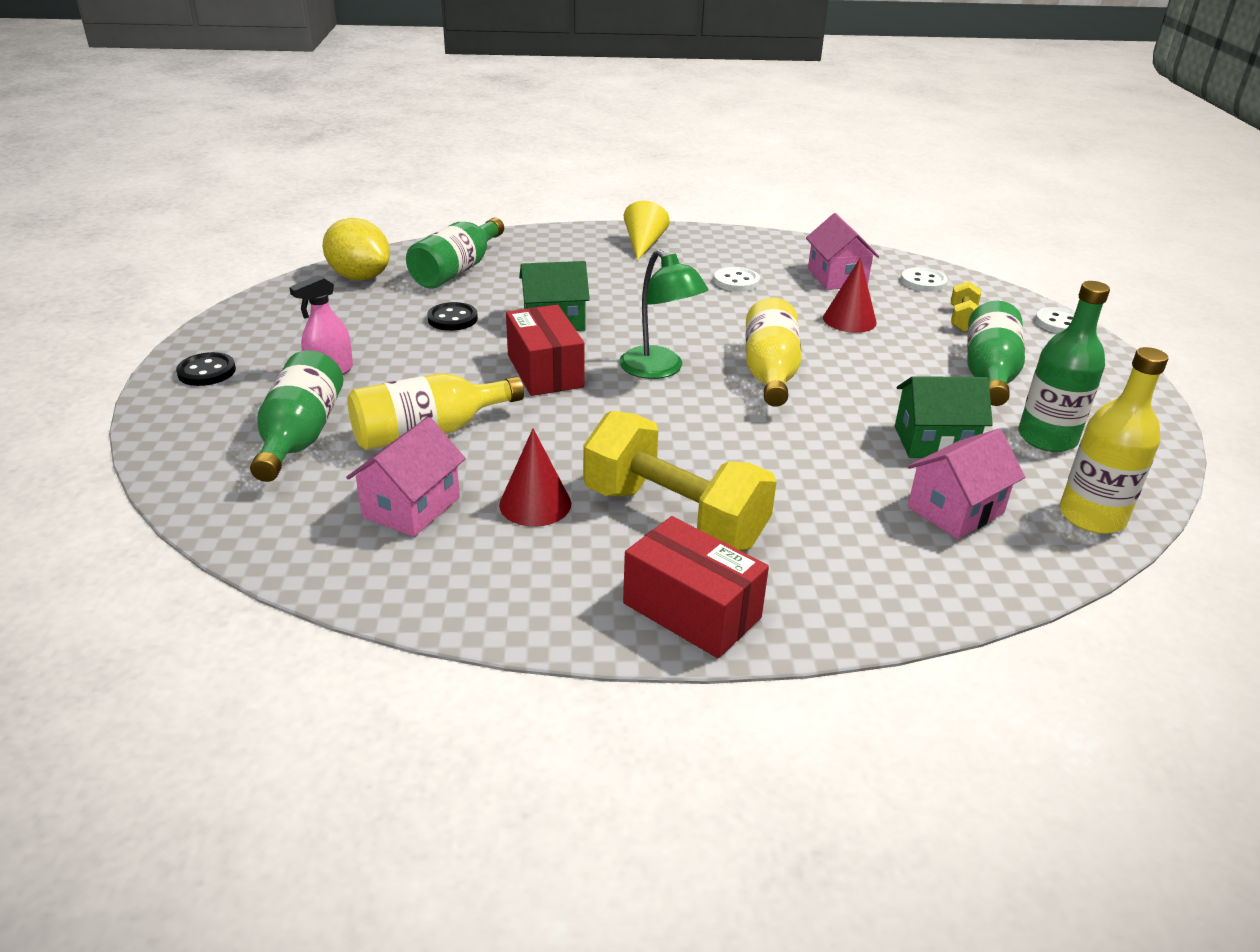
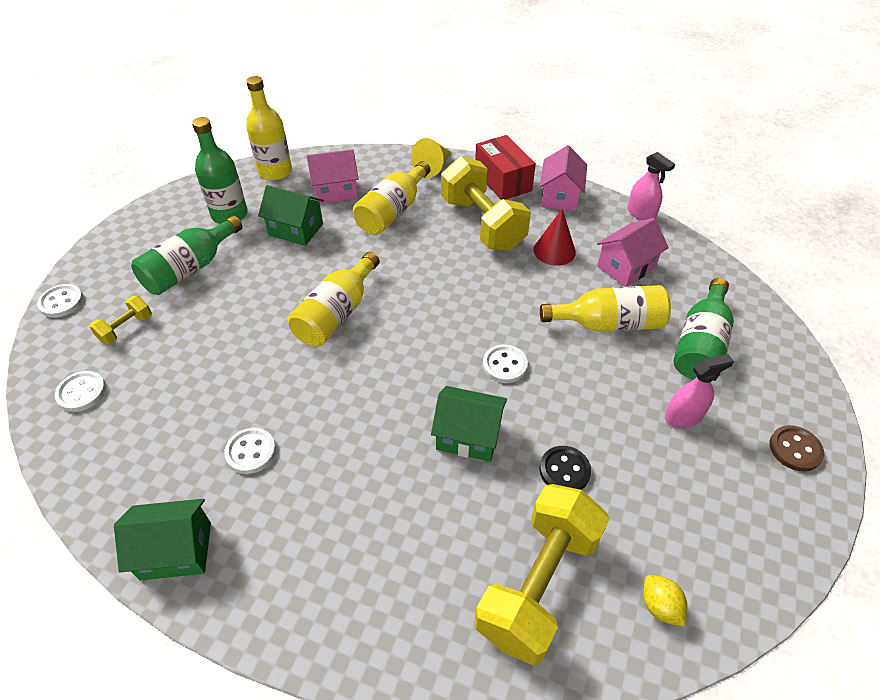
camera: 155 degrees left, 15 degrees up
black button [176,352,236,386] -> brown button [769,425,824,472]
yellow lemon [322,218,390,281] -> yellow lemon [643,575,687,627], size x0.51
green bottle [406,218,504,289] -> yellow dumbbell [475,484,610,666]
red box [506,305,584,396] -> white button [483,345,528,383]
green lamp [619,249,709,379] -> none
yellow cone [624,201,670,261] -> yellow cone moved to [411,138,451,177]
pink house [806,213,880,290] -> pink house moved to [540,145,587,211]
red cone [823,257,877,333] -> none
none -> green house [114,499,211,580]
none -> yellow bottle [353,161,430,235]
none -> pink spray bottle [627,152,675,220]

